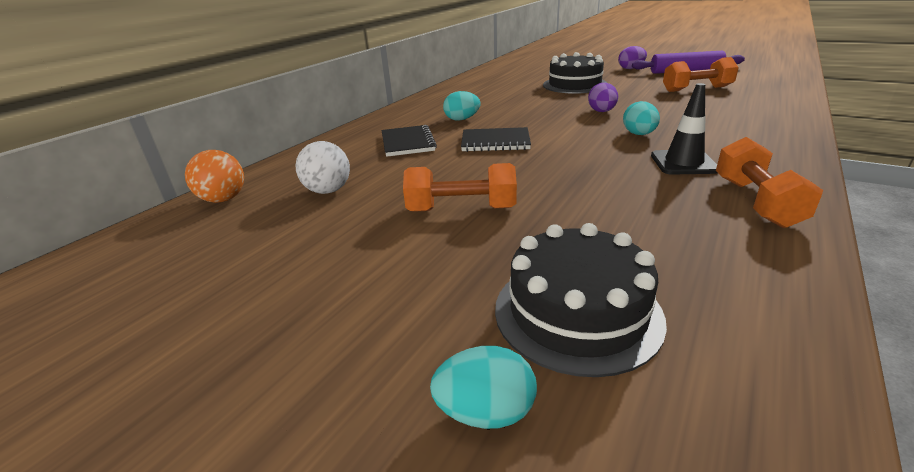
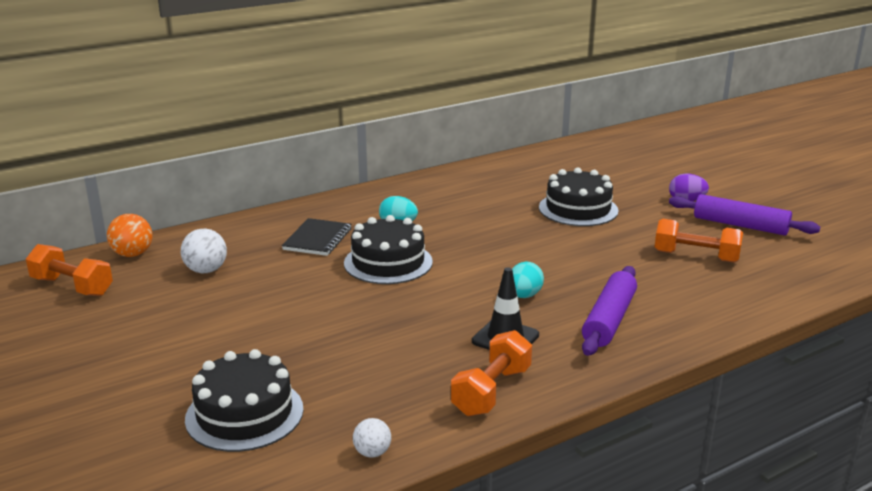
camera: 25 degrees right, 5 degrees down
orange dumbbell [403,163,517,212] -> orange dumbbell moved to [26,244,113,296]
turquoise egg [430,346,537,429] -> none
black notebook [461,127,531,152] -> black cake [344,215,433,284]
purple egg [588,82,618,112] -> none
none -> white ball [353,418,391,458]
none -> purple rolling pin [582,266,637,356]

